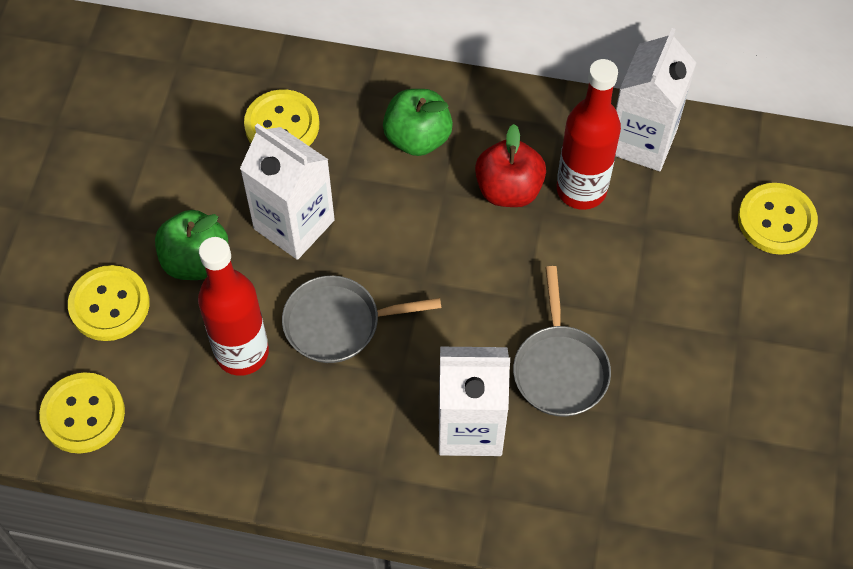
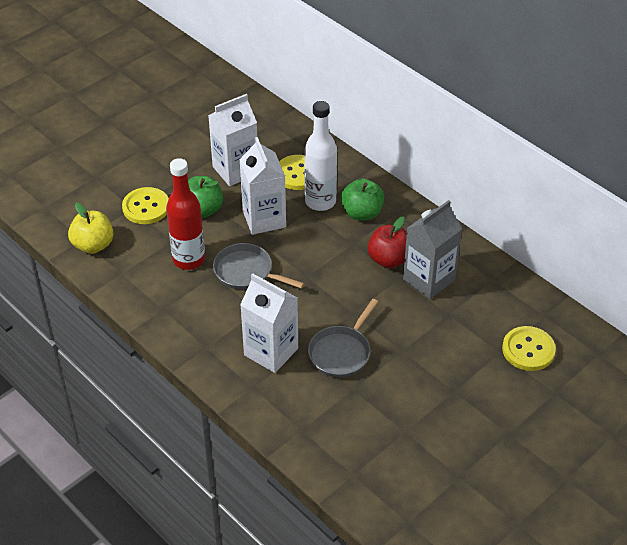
camera: 35 degrees right, 15 degrees down
yellow button [39,372,125,454] -> yellow apple [68,203,113,254]
red bottle [557,59,621,210] -> grey carton [403,200,462,299]
white carton [616,28,696,171] -> white carton moved to [208,94,257,186]
none -> white bottle [305,101,337,211]

